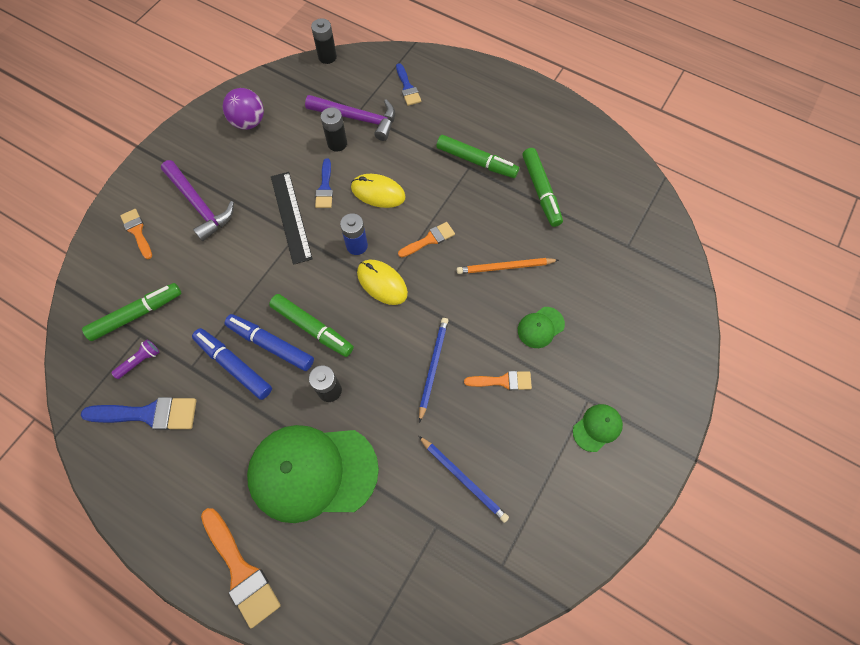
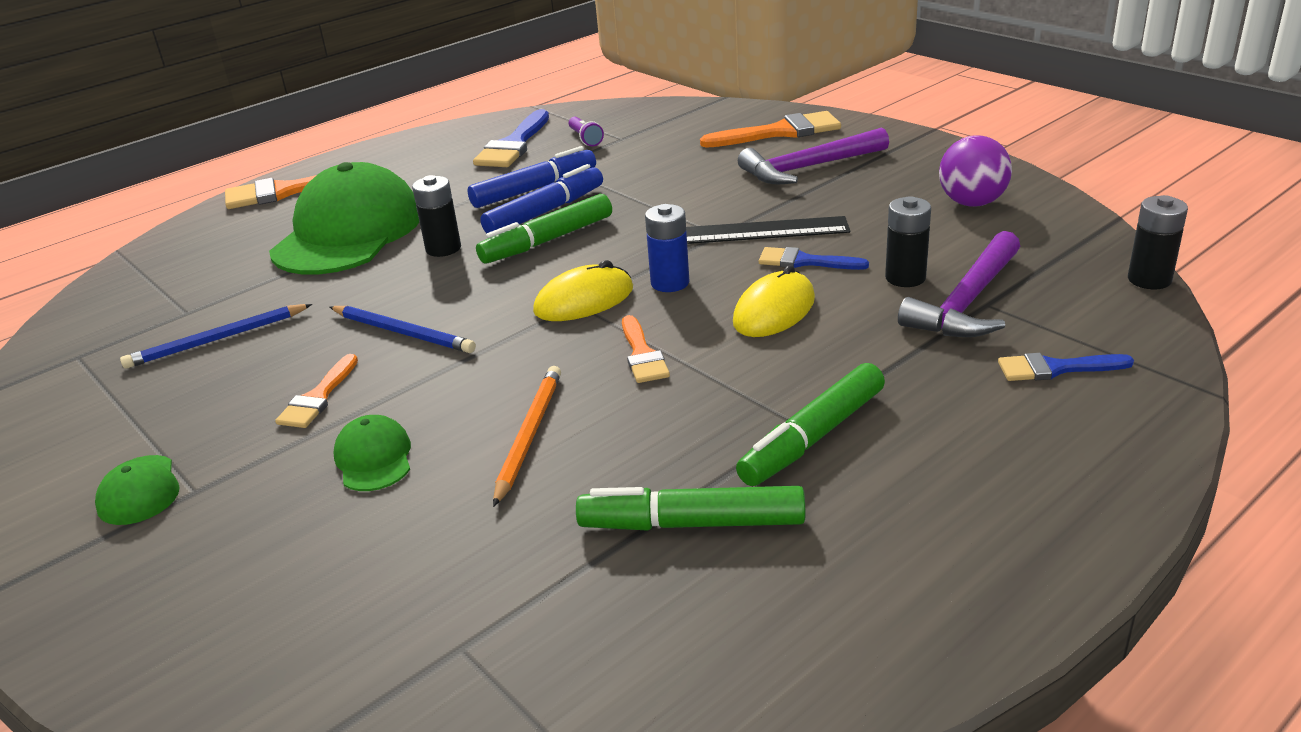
camera: 110 degrees right, 35 degrees down
green marker [82,283,182,341] -> none
orange brush [120,209,152,259] -> orange brush [700,111,841,148], size x1.64

